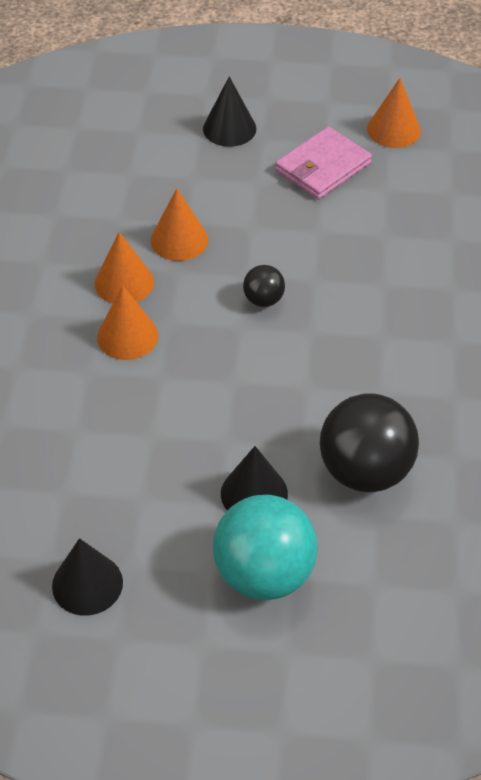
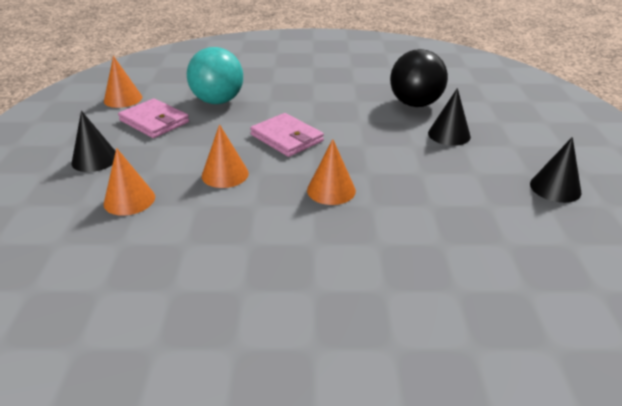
camera: 95 degrees left, 15 degrees down
orange cone [95,232,154,304] -> orange cone moved to [103,148,155,216]
turquoise ball [213,495,318,600] -> turquoise ball moved to [187,47,243,104]
black ball [243,265,285,307] -> pink wallet [250,113,324,157]

